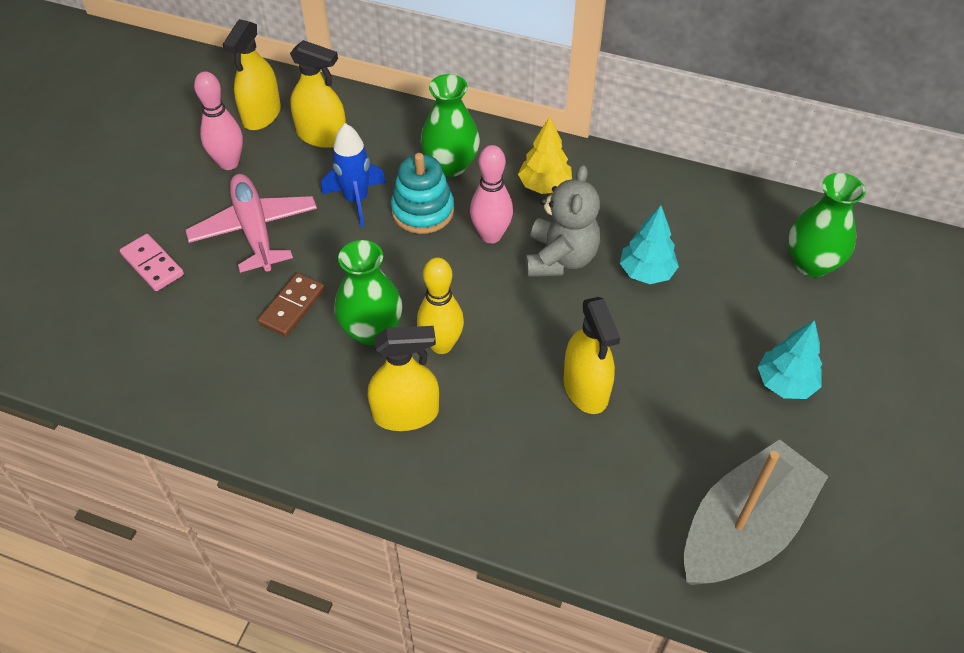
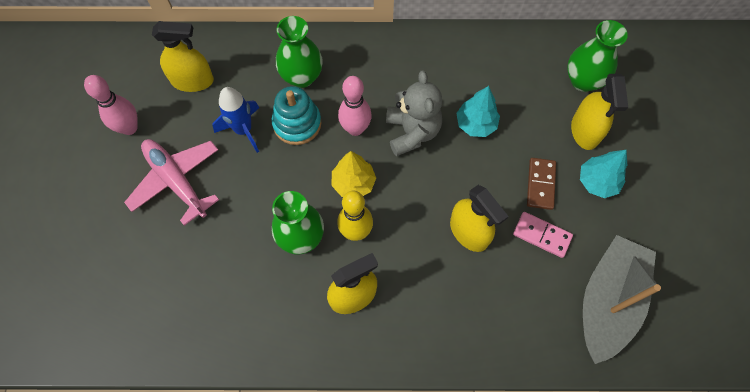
camera: 20 degrees left, 15 degrees up
pink domino [120,234,184,291] -> pink domino moved to [513,212,573,258]
yellow spray bottle [222,19,281,130] -> yellow spray bottle moved to [571,74,628,150]
brown domino [258,273,325,337] -> brown domino moved to [527,158,556,210]
yellow tree [518,117,572,194] -> yellow tree moved to [332,151,376,197]

